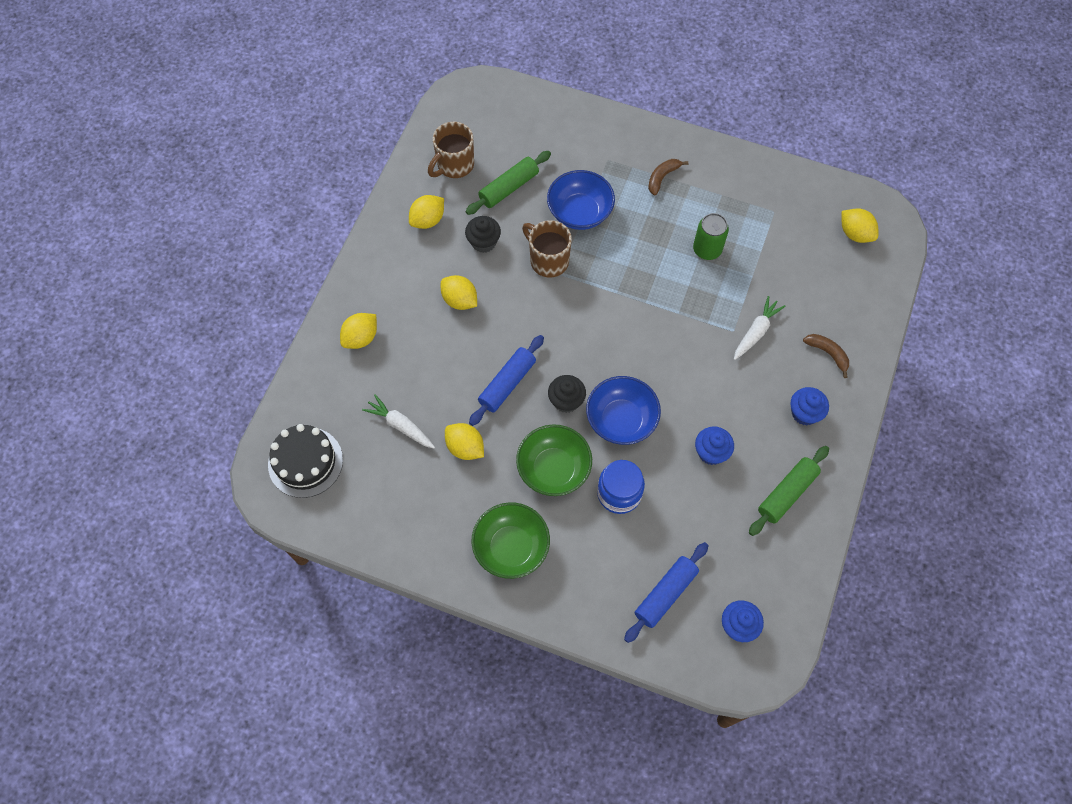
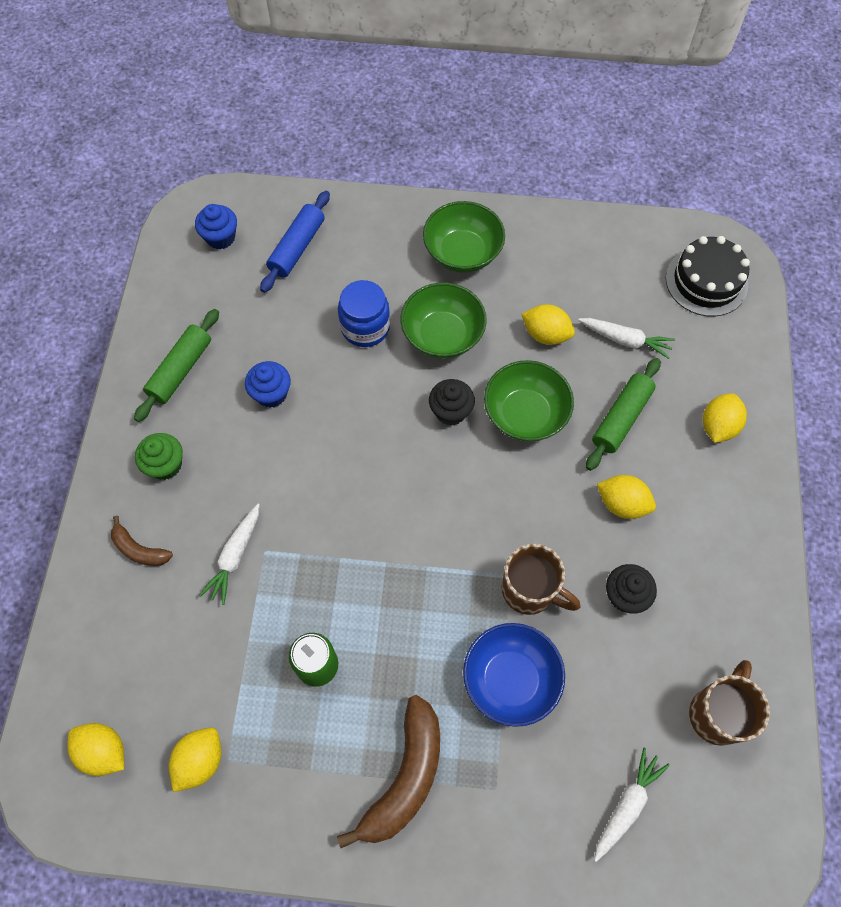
camera: 165 degrees right, 0 degrees up
yellow lemon [409,195,444,229] -> yellow lemon moved to [169,728,221,792]
green rolling pin [465,151,551,215] -> green rolling pin moved to [586,358,661,471]
blue rolling pin [469,335,544,426] -> green bowl [484,360,574,442]
blue bowl [586,376,661,445] -> none
brown banana [648,159,688,195] -> brown banana [337,695,440,848], size x1.91
blue cupcake [790,387,829,426] -> green cupcake [135,433,183,480]
none -> white carrot [594,748,670,862]

